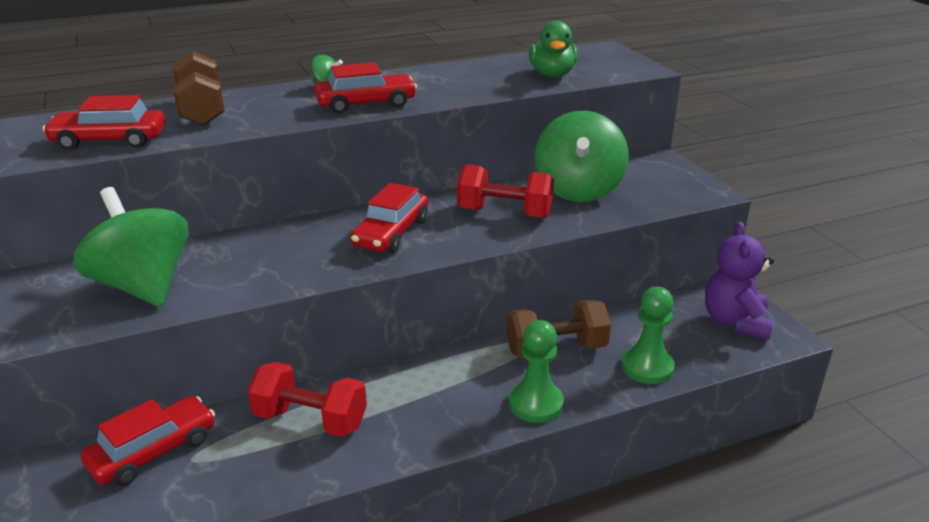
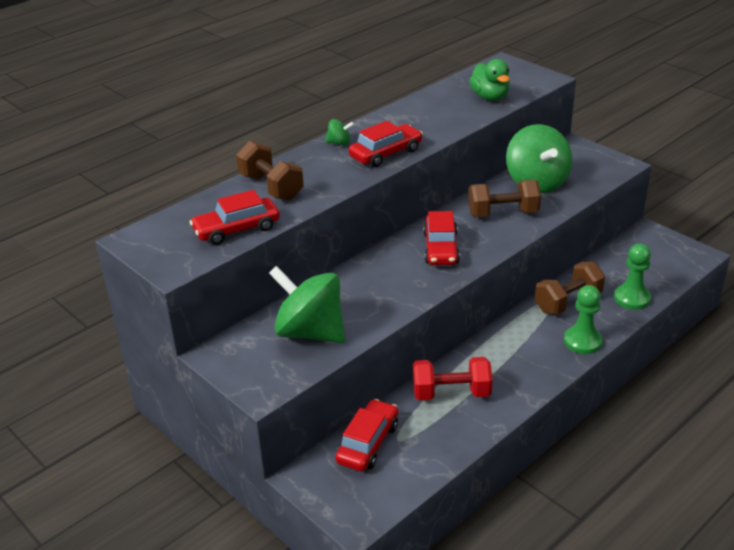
camera: 20 degrees left, 5 degrees up
red dumbbell [457,164,554,218] -> brown dumbbell [468,180,541,217]
purple teddy bear [705,222,774,340] -> none

